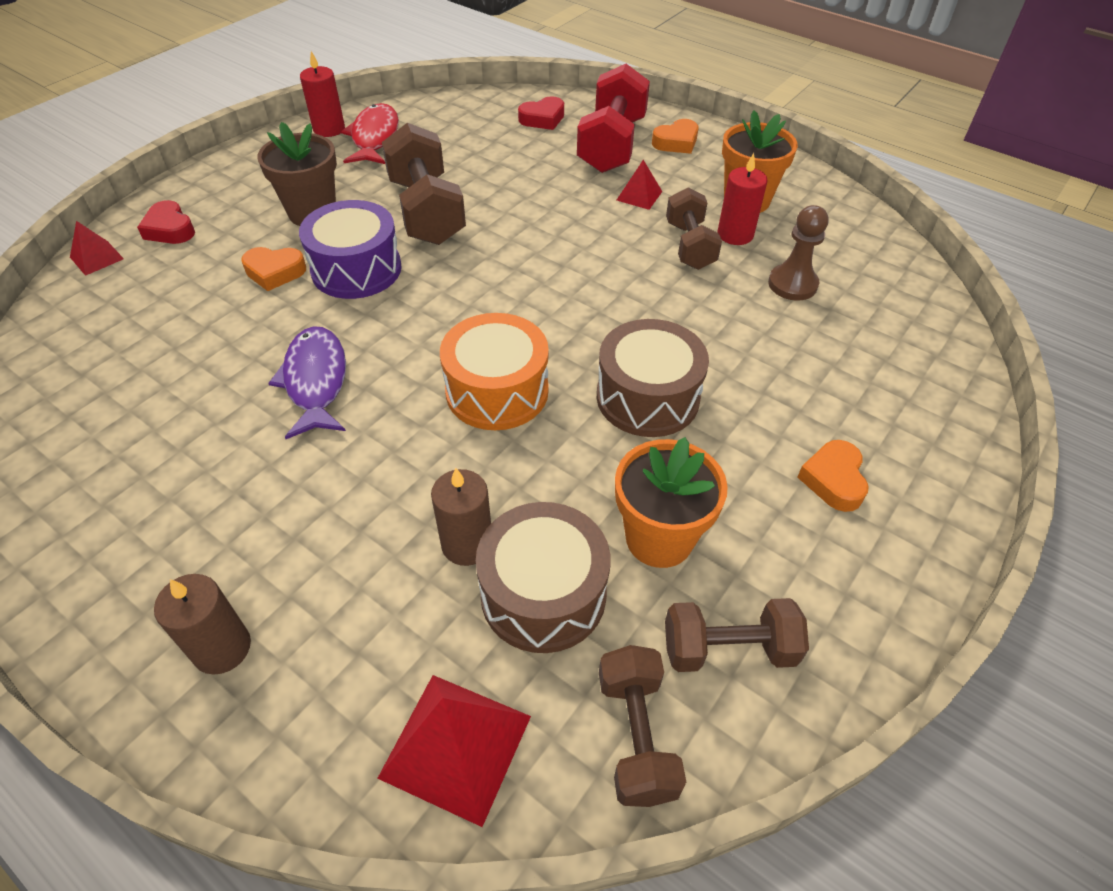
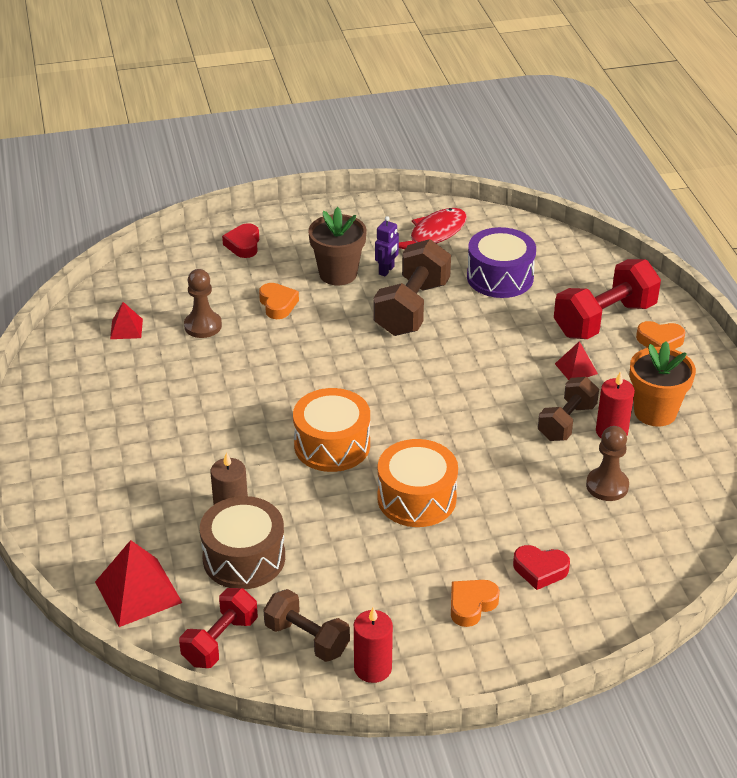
camera: 40 degrees right, 10 degrees down
red pyramid [70,221,124,276] -> red pyramid moved to [110,302,143,339]
brown candle [154,574,251,675] -> none
orange heart [241,247,306,291] -> orange heart turned 150 degrees counterclockwise [259,283,299,319]
purple fish [268,326,346,439] -> none
purple drum [299,200,402,299] -> purple drum moved to [467,227,536,298]
red candle [300,51,345,137] -> red candle moved to [354,607,393,683]
red heart [518,96,564,130] -> red heart moved to [513,545,570,590]
brown drum [597,319,709,437] -> orange drum [377,439,458,527]
brown dumbbell [599,645,686,807] -> red dumbbell [179,588,258,668]
orange flower pot [615,437,728,568] -> none
none -> brown pawn [184,269,222,338]
none -> purple robot [375,216,399,276]

